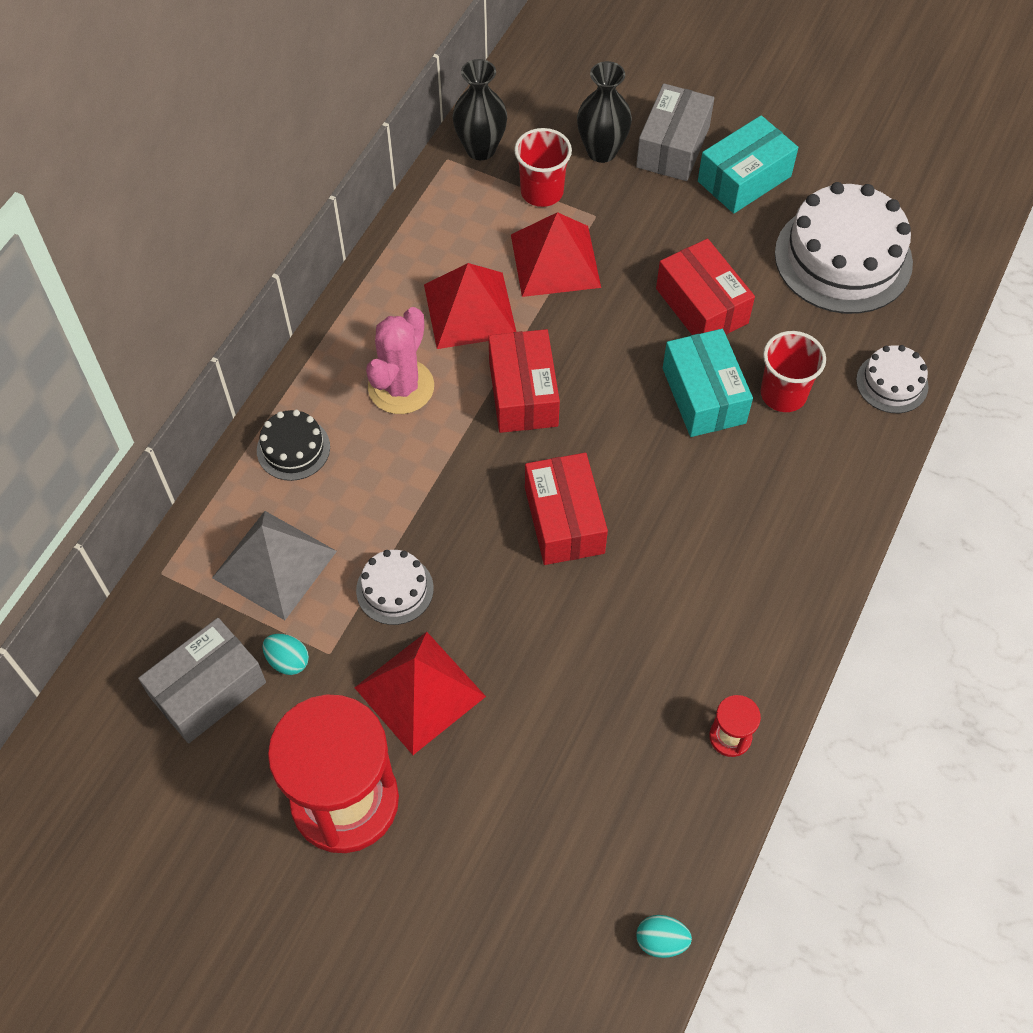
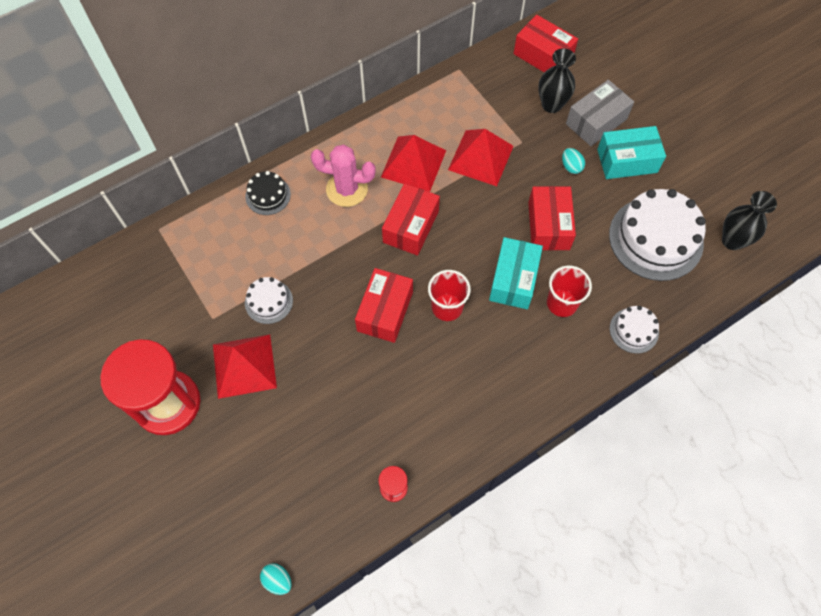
camera: 30 degrees right, 5 degrees up
grey box [138,618,266,743] -> none
grey pyramid [212,511,337,620] -> none
turquoise egg [262,634,309,675] -> turquoise egg moved to [562,148,585,174]
pink cactus [366,307,434,414] -> pink cactus turned 45 degrees clockwise [311,145,376,207]
black vase [453,59,507,160] -> black vase moved to [722,191,777,250]
red cup [514,128,572,207] -> red cup moved to [428,270,471,321]
none -> red box [513,15,578,72]

